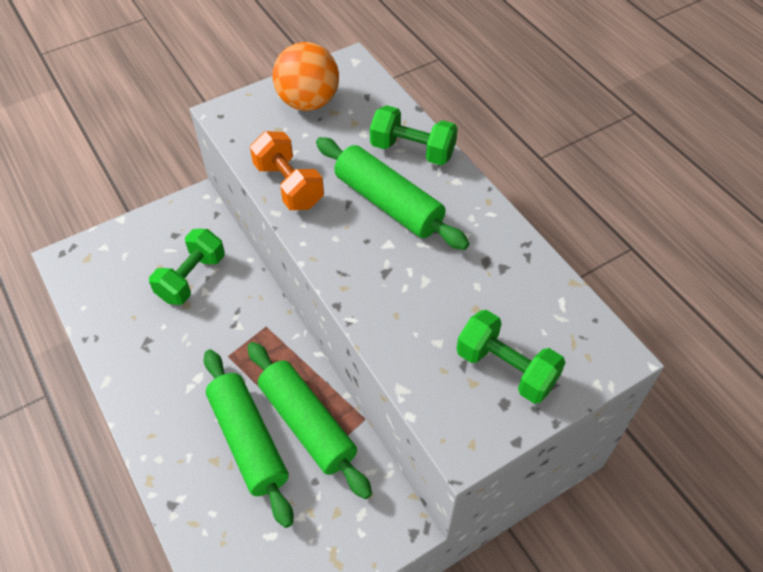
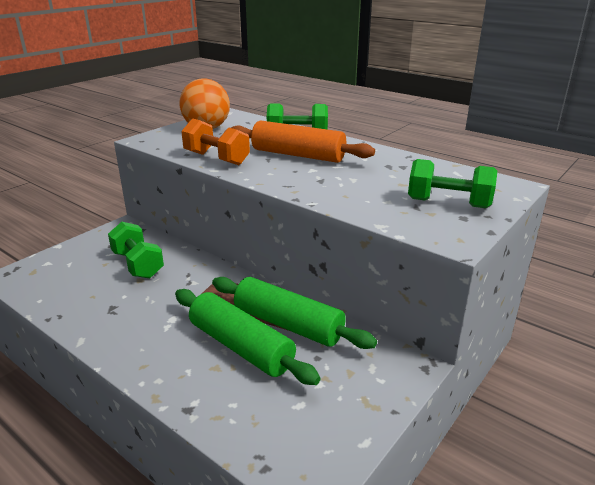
camera: 20 degrees left, 25 degrees down
green dumbbell [149,229,225,305] -> green dumbbell turned 45 degrees counterclockwise [108,222,164,278]
green rolling pin [316,137,470,250] -> orange rolling pin [231,120,375,163]

